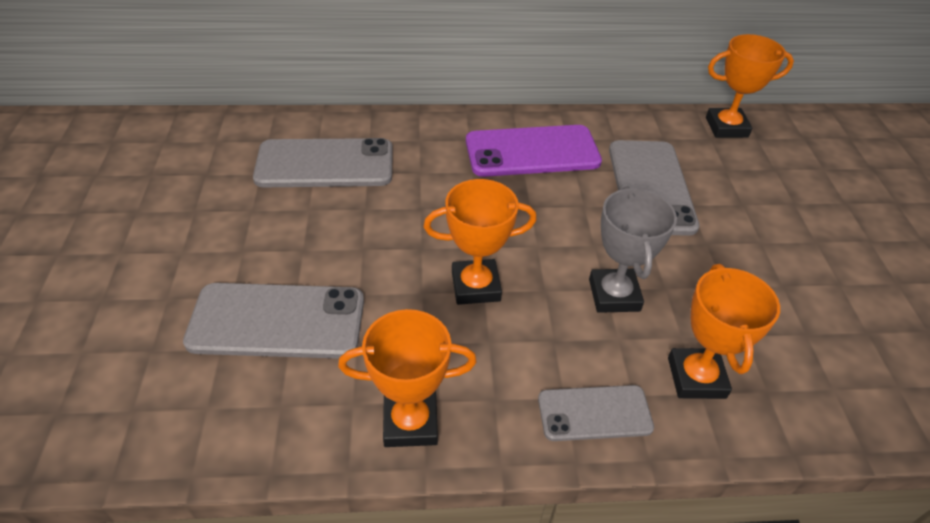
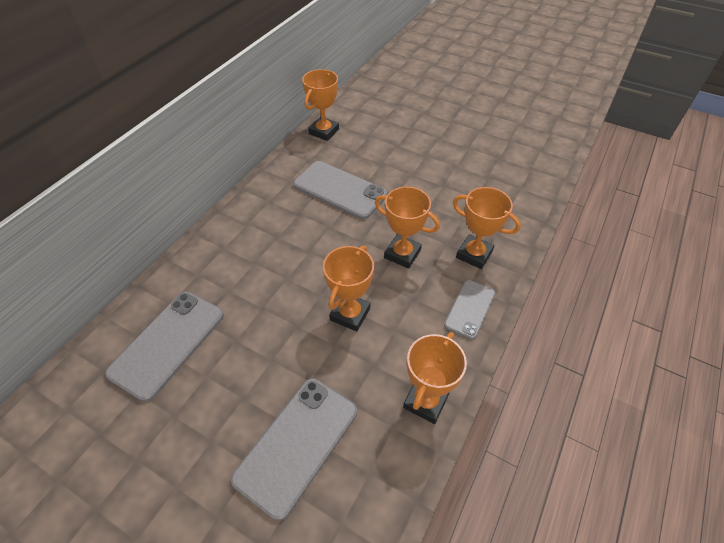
camera: 55 degrees left, 5 degrees up
purple phone [466,125,602,177] -> none
grey trophy [589,186,677,313] -> orange trophy [375,187,440,269]

